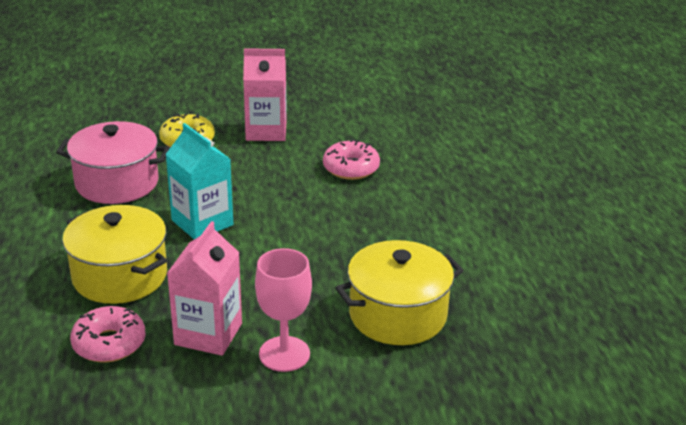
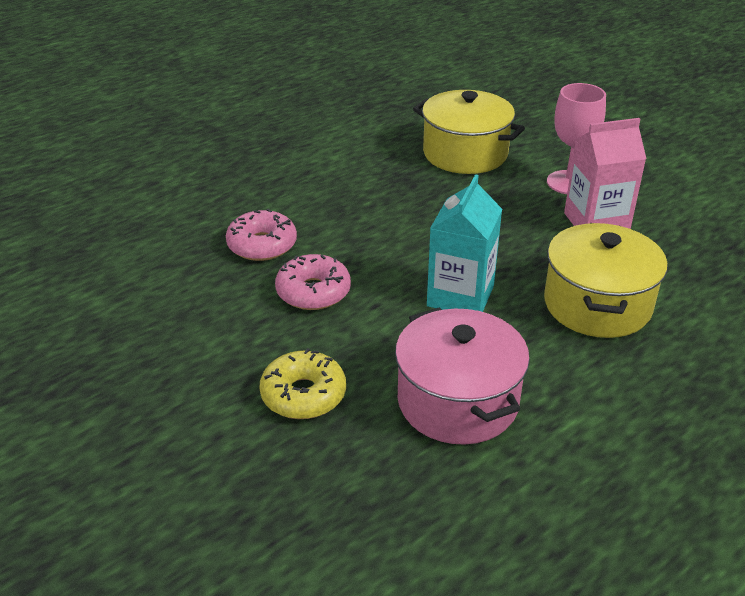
camera: 120 degrees left, 5 degrees up
pink donut [70,306,146,363] -> pink donut moved to [275,254,351,310]
pink carton [243,48,286,141] -> none

